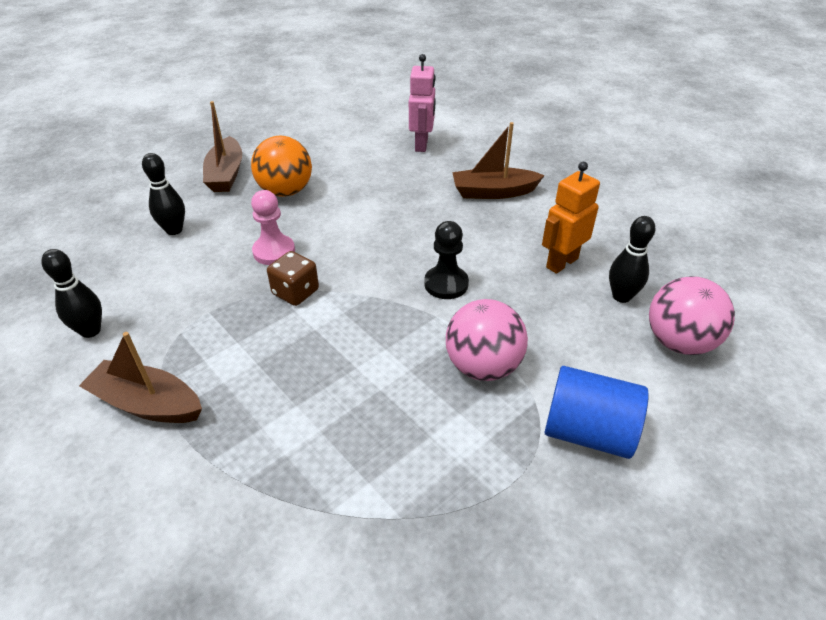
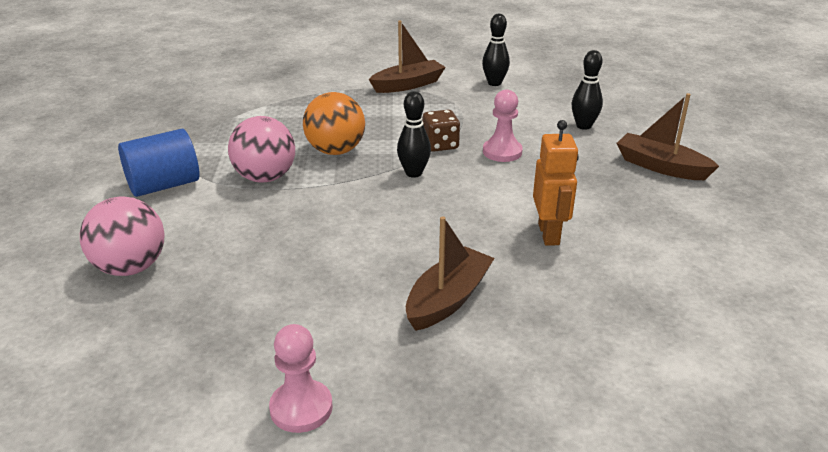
camera: 130 degrees right, 10 degrees down
orange ball [251,136,312,197] -> orange ball moved to [303,92,365,155]
pink robot [409,54,436,152] -> none
black pawn [424,221,469,299] -> none
orange robot [542,162,600,274] -> orange robot moved to [533,120,579,246]
black bowling pin [609,216,655,303] -> black bowling pin moved to [397,91,431,178]
none -> pink pawn [269,324,333,433]

